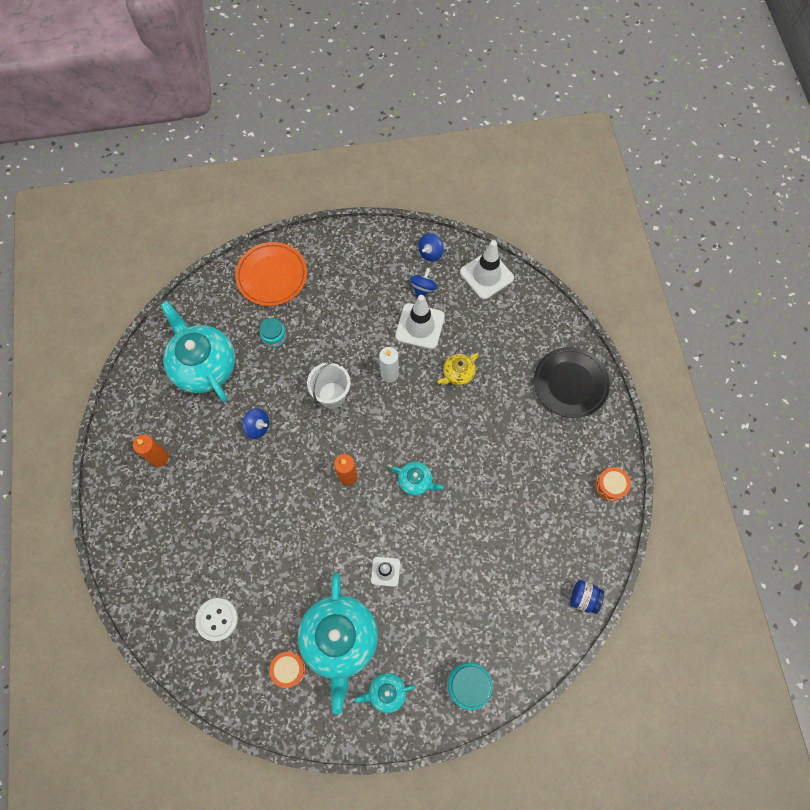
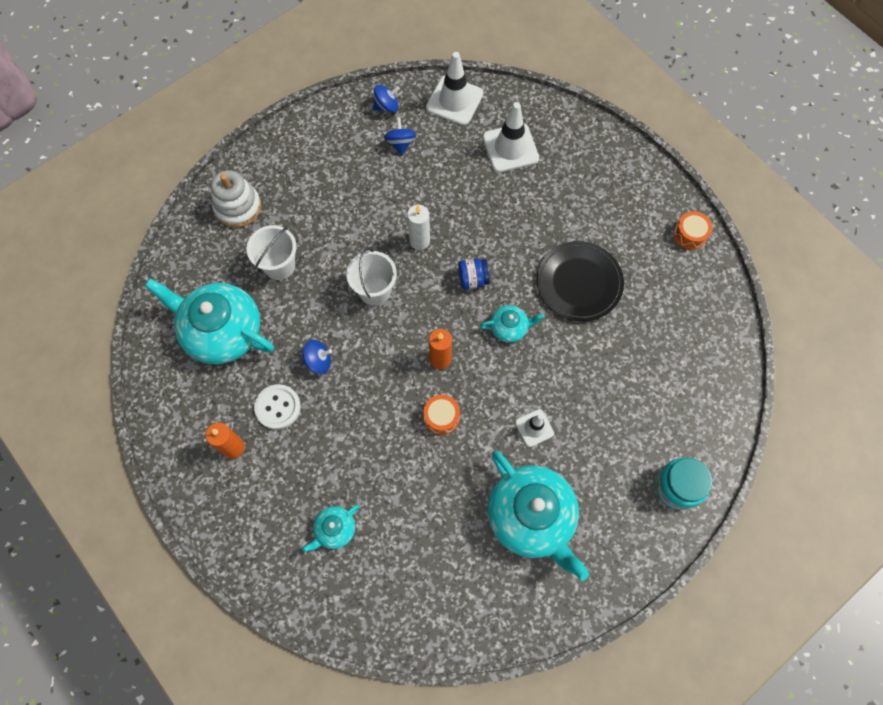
camera: 30 degrees left, 0 degrees up
white button [195,598,238,641] -> white button moved to [254,384,301,430]
orange plate [235,242,307,306] -> white stacking toy [211,170,261,228]
turquoise jar [260,318,287,348] -> white bucket [247,225,296,280]
orange drum [269,652,306,688] -> orange drum moved to [423,395,460,435]
turquoise teapot [354,673,416,713] -> turquoise teapot moved to [302,505,360,553]
white traffic cone [395,295,445,349] -> white traffic cone moved to [483,102,539,173]
blue spinning top [418,233,444,262] -> blue spinning top turned 120 degrees counterclockwise [373,85,400,113]
yellow teapot [437,353,479,385] -> none
black plate [534,347,610,418] -> black plate moved to [537,241,624,321]
blue jar [570,580,604,614] -> blue jar moved to [458,258,490,290]

